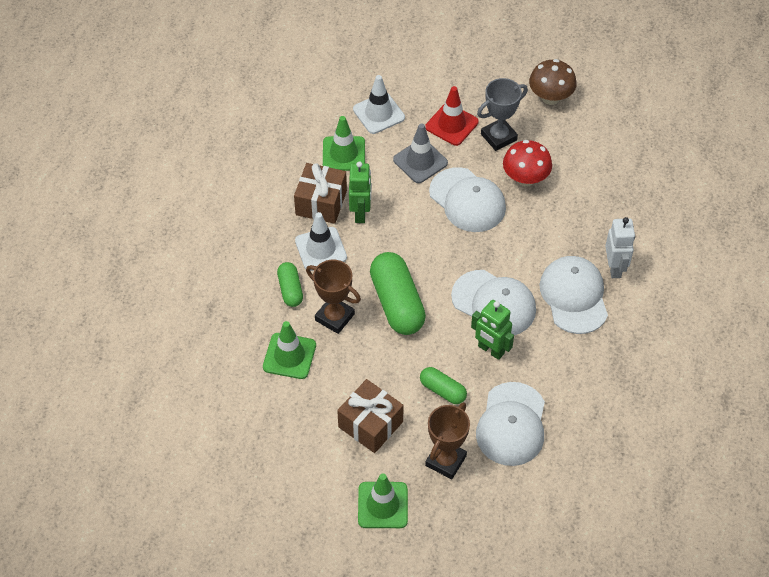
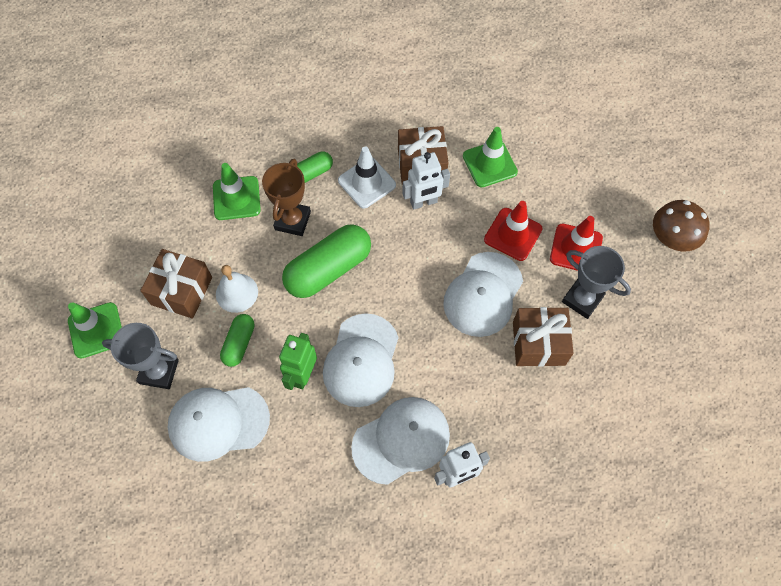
camera: 70 degrees right, 10 degrees up
green robot [349,161,372,223] -> white robot [402,152,450,210]
white traffic cone [353,75,405,134] -> none
grey traffic cone [393,123,448,183] -> red traffic cone [484,201,542,261]
brown trophy [425,402,470,479] -> grey trophy [102,323,179,389]
red mushroom [503,140,552,187] -> brown gift [513,307,574,367]
brown mushroom [529,59,577,105] -> brown mushroom moved to [653,200,710,252]
none -> white bell [216,265,258,313]

